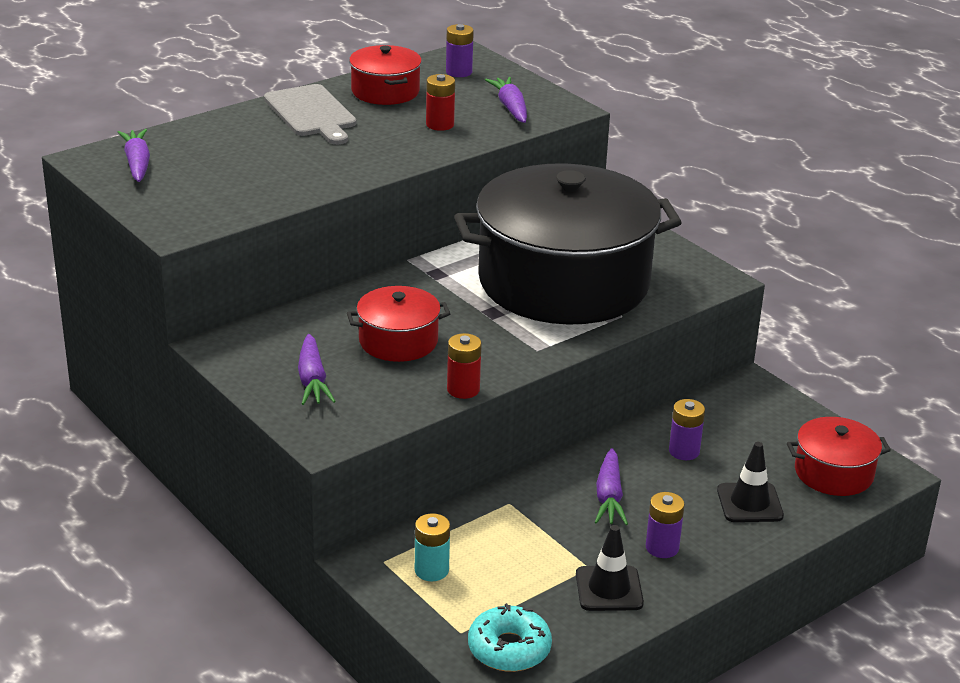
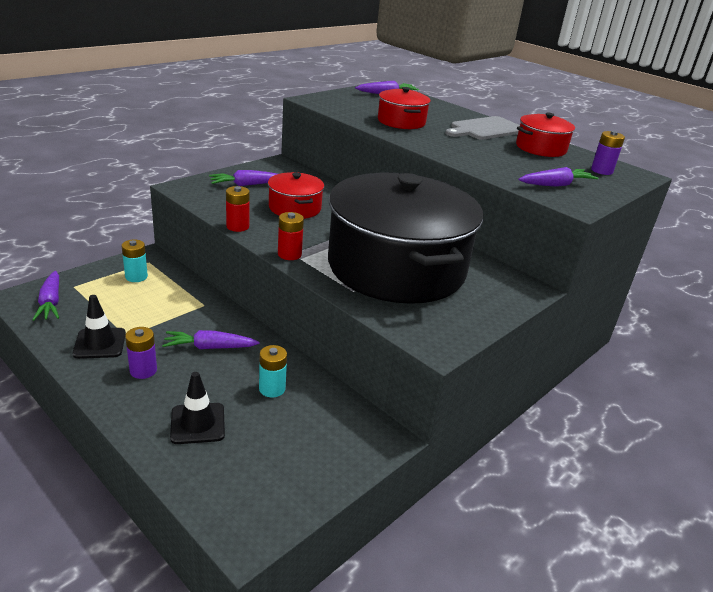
camera: 80 degrees right, 0 degrees up
red battery [426,74,455,131] -> red battery moved to [278,212,304,260]
turquoise donut [468,603,552,672] -> purple carrot [32,271,59,321]
purple battery [669,399,705,460] -> turquoise battery [259,345,287,398]
red pot [787,417,891,496] -> red pot moved to [378,87,431,129]

